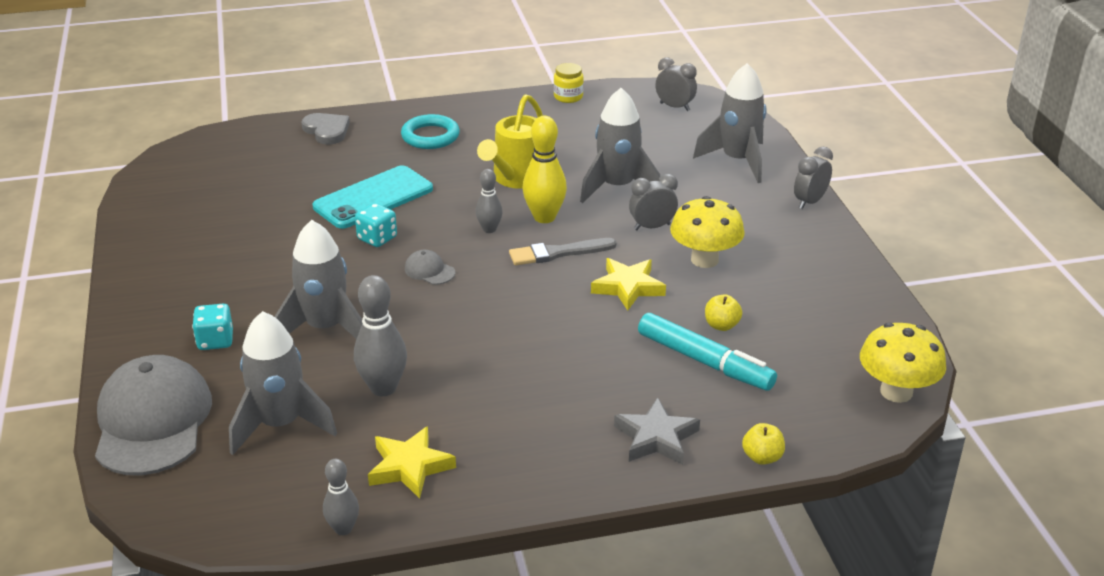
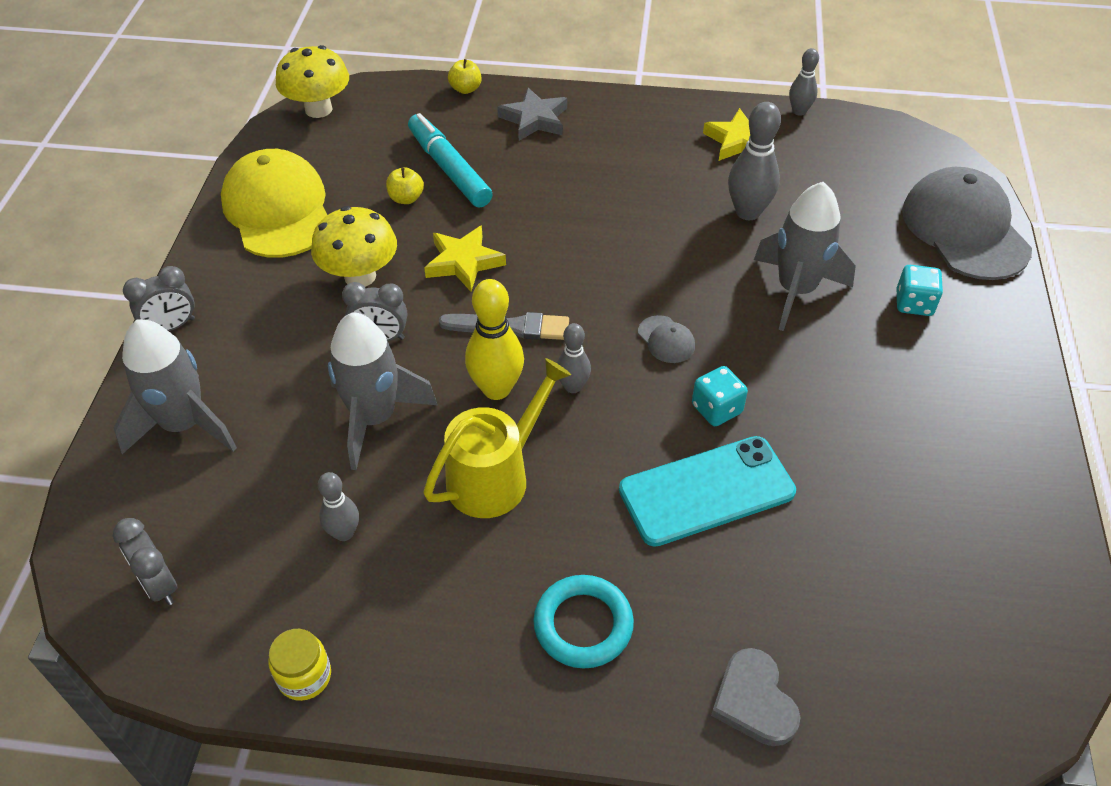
camera: 160 degrees left, 15 degrees up
grey cap [95,355,212,475] -> grey cap turned 150 degrees clockwise [902,167,1032,280]
grey rocket [229,311,337,455] -> none
none -> yellow cap [221,149,327,258]
none -> grey bowling pin [318,472,359,541]

